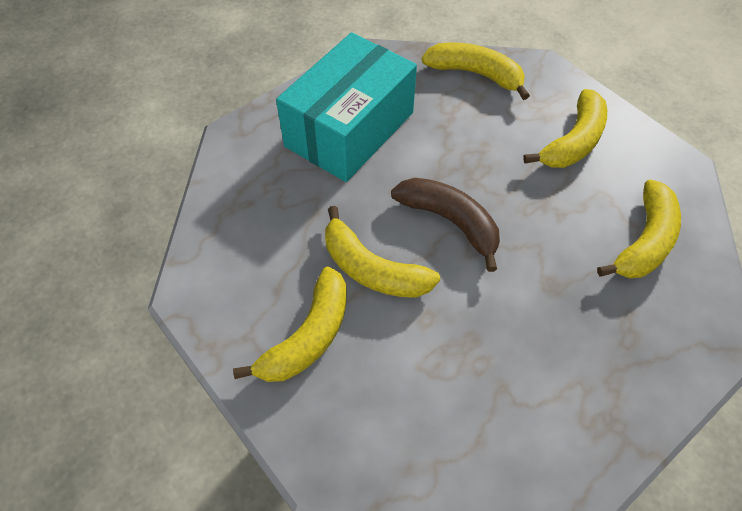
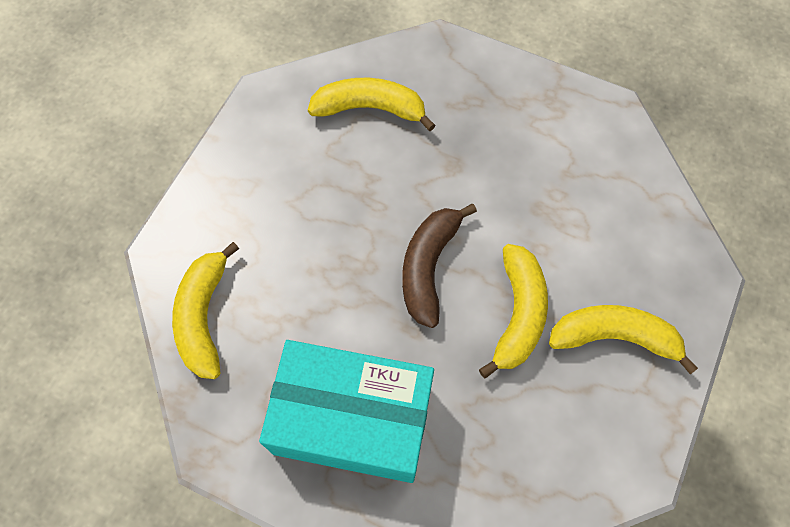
camera: 115 degrees left, 10 degrees up
yellow banana [523,89,607,168] -> none

